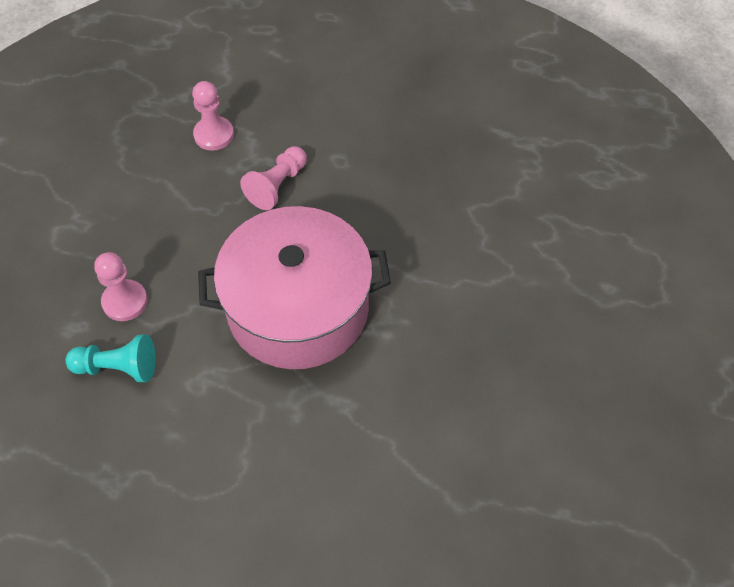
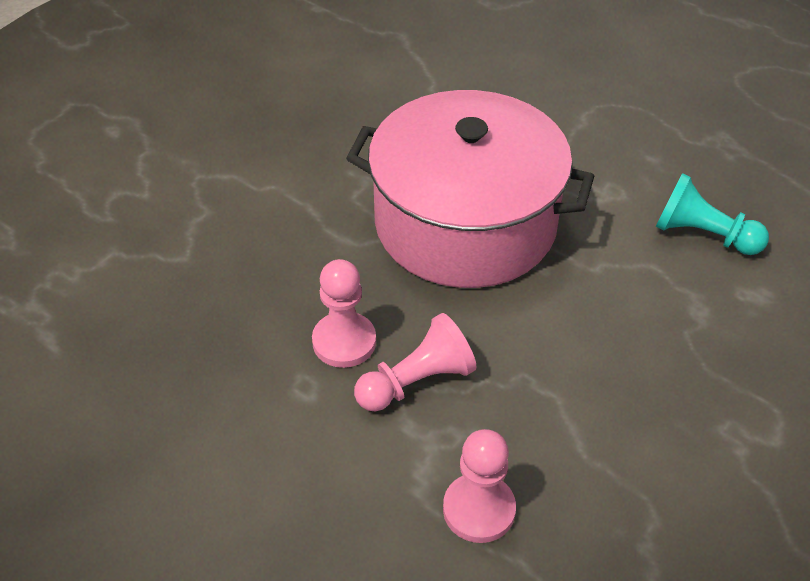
camera: 155 degrees left, 10 degrees down
pink pawn [94,252,148,321] -> pink pawn moved to [312,259,376,368]

